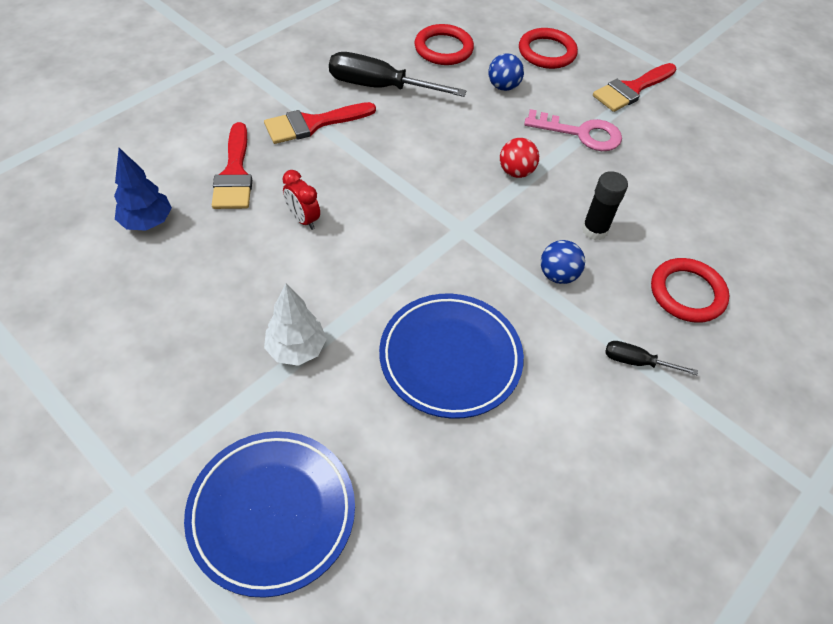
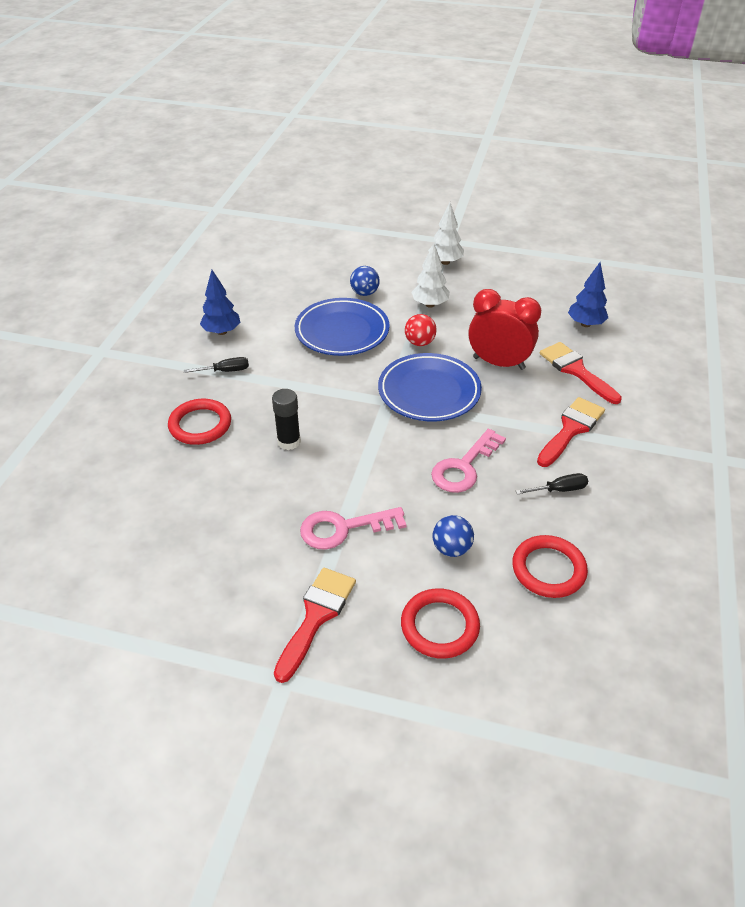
camera: 155 degrees right, 10 degrees down
blue plate [184,431,355,598] -> blue plate moved to [378,353,482,421]
red clock [282,170,320,230] -> red clock [468,289,541,370], size x1.89
black screwdriver [329,52,467,97] -> black screwdriver [516,473,588,495], size x0.50
red ball [500,138,539,178] -> red ball moved to [405,314,436,346]
blue ball [541,240,585,284] -> blue ball moved to [350,266,380,296]
none -> blue tree [200,270,240,335]
none -> white tree [428,203,464,265]
none -> pink key [431,429,506,493]

